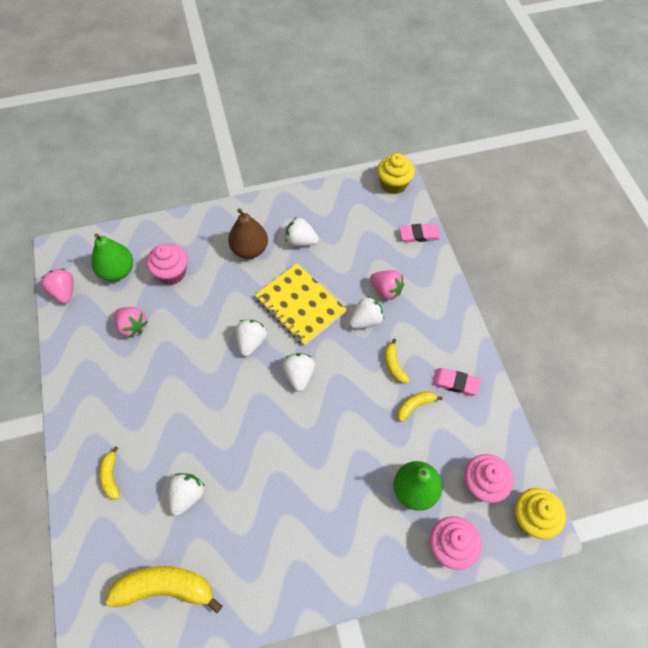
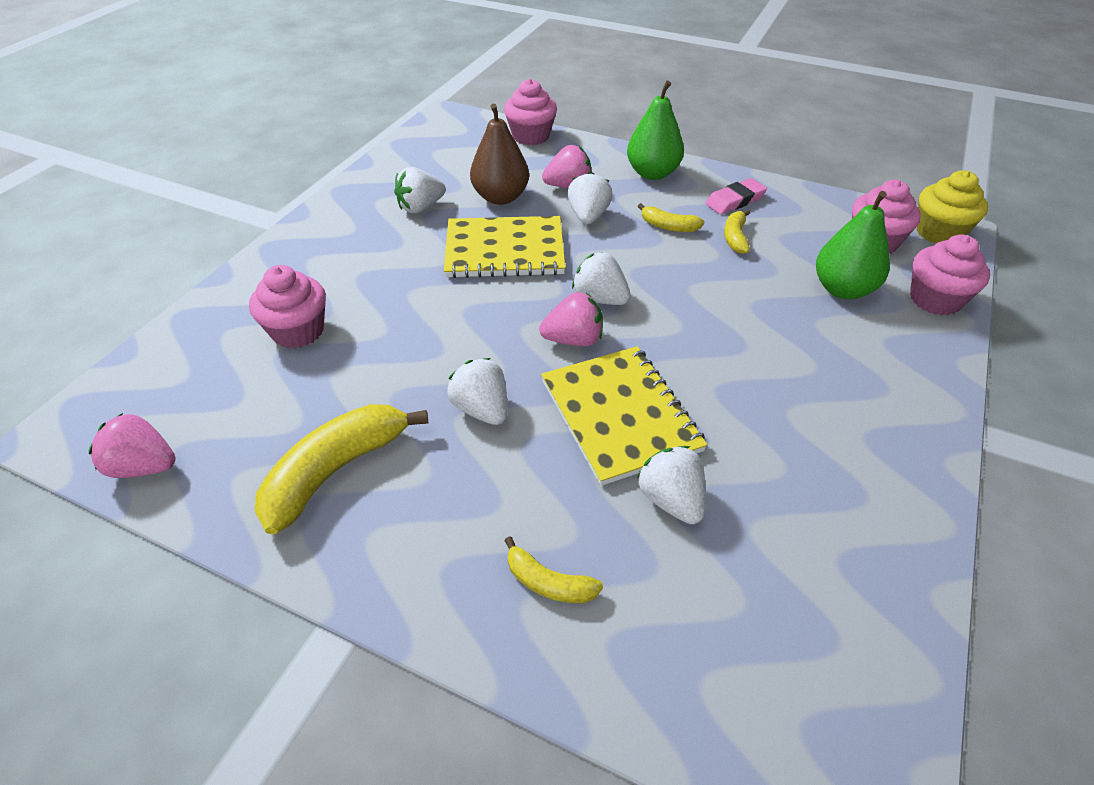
camera: 50 degrees left, 15 degrees down
green pear [91,233,133,281] -> green pear moved to [627,81,684,180]
yellow banana [105,566,223,614] -> yellow banana moved to [255,404,428,535]
pink strawberry [114,307,148,338] -> pink strawberry moved to [539,292,603,346]
brown pear [228,208,268,259] -> brown pear moved to [470,104,529,205]
white strawberry [236,320,267,357] -> white strawberry moved to [447,358,508,425]
yellow cupcake [377,153,415,194] -> none
pink eraser [399,224,440,242] -> pink cupcake [504,79,557,145]
none -> yellow notebook [541,346,708,486]

